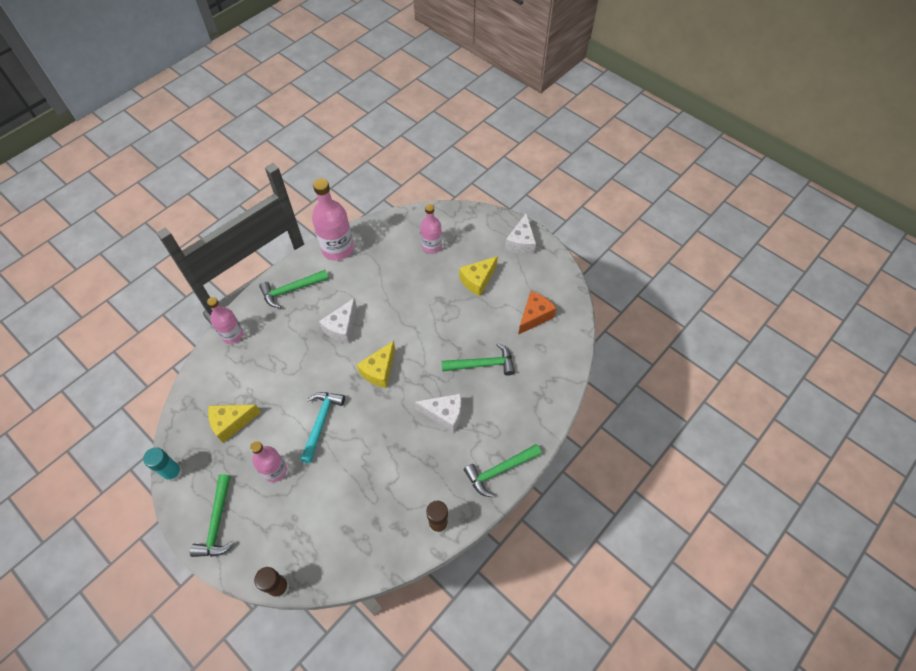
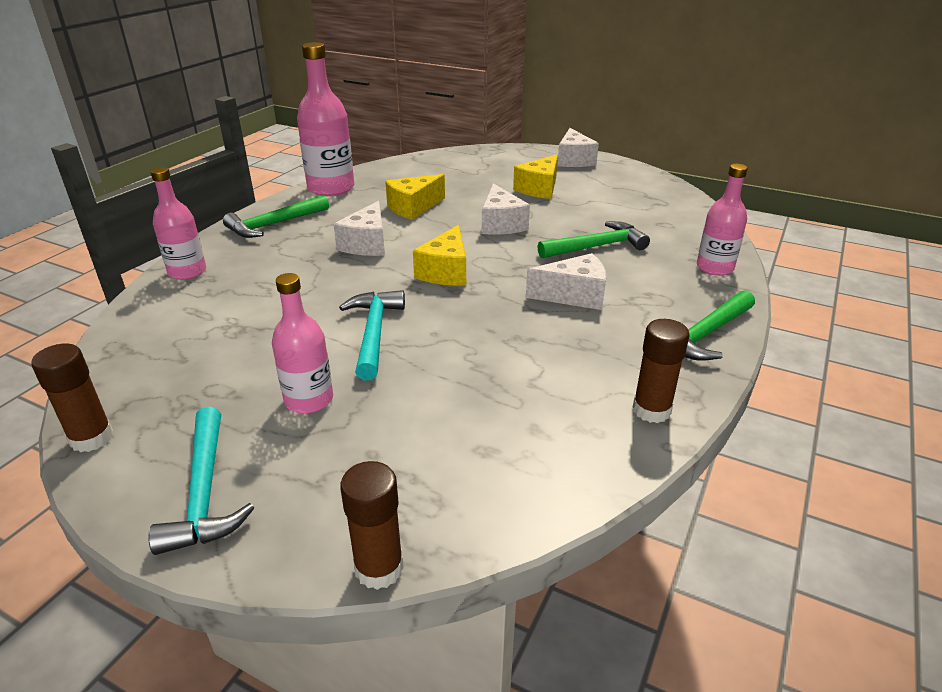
camera: 15 degrees left, 25 degrees down
turquoise glue stick [143,447,183,482] -> brown glue stick [31,343,113,452]
green hammer [190,474,235,557] -> turquoise hammer [148,407,254,555]
yellow cheese [208,405,261,443] -> yellow cheese moved to [385,174,445,220]
pink bottle [420,204,442,253] -> pink bottle moved to [697,164,748,276]
orange cheese [518,291,556,335] -> none
none -> white cheese [482,183,530,235]

